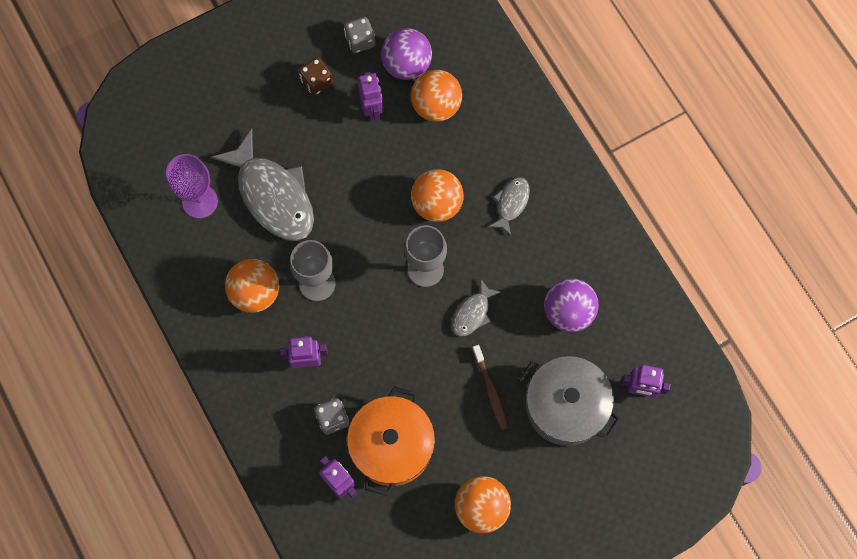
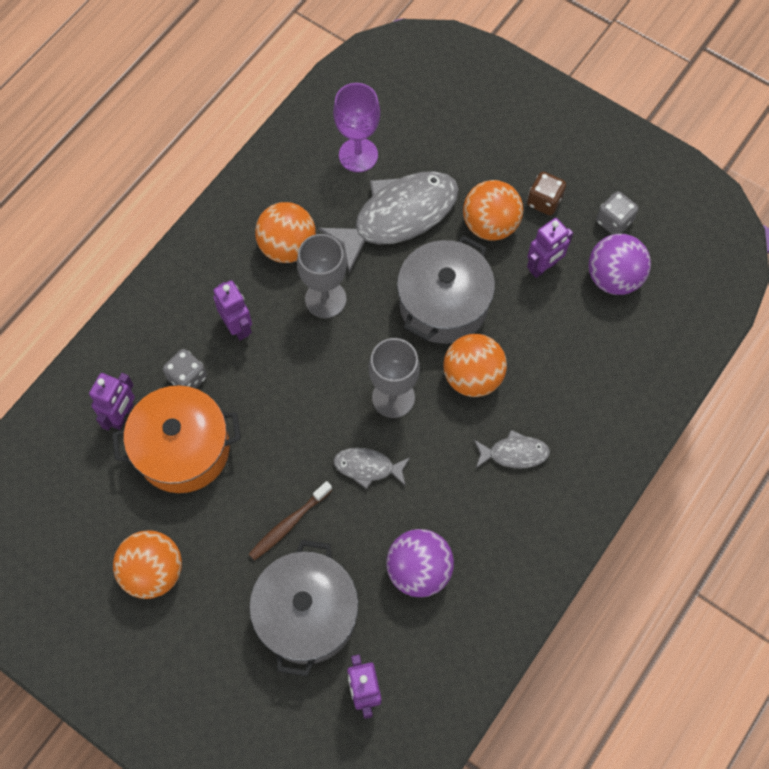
camera: 65 degrees right, 5 degrees down
grey fish [211,129,314,241] -> grey fish turned 150 degrees counterclockwise [318,171,459,273]
orange ball [411,70,462,122] -> orange ball moved to [463,180,523,241]
none -> grey pot [397,236,495,344]

